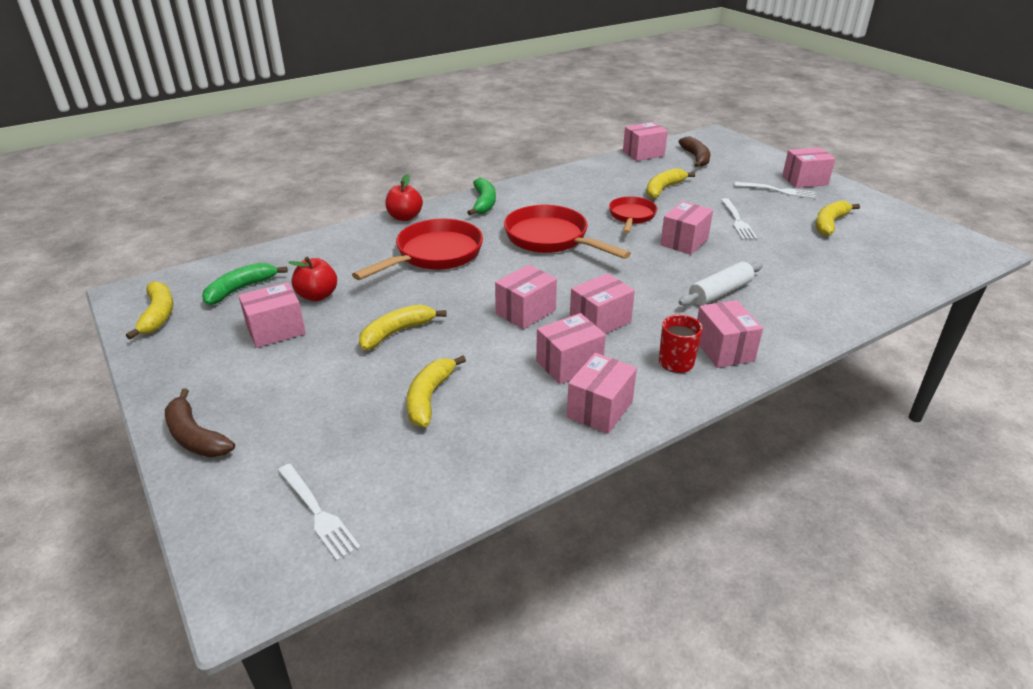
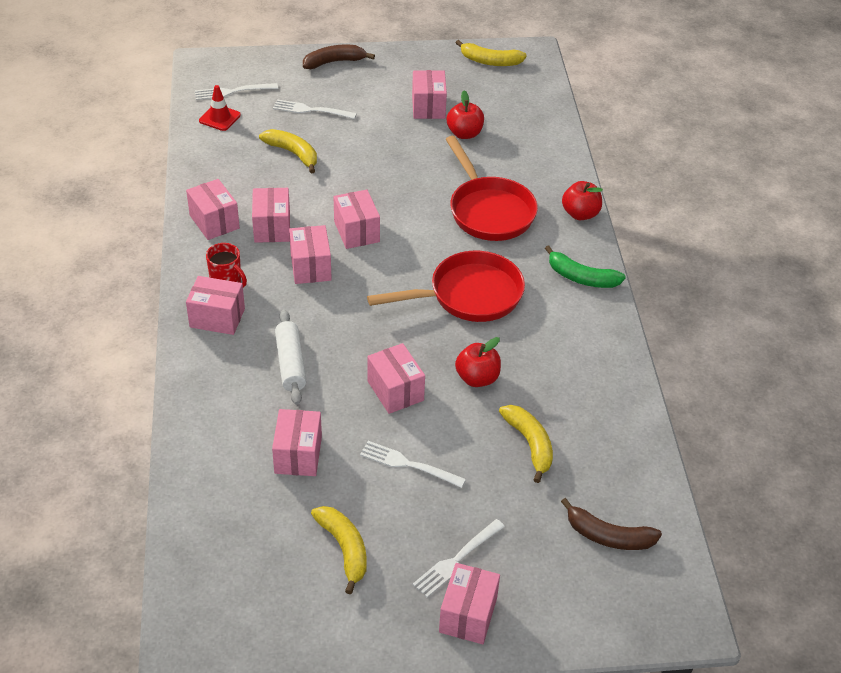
camera: 115 degrees right, 10 degrees up
green banana [202,262,288,305] -> none
yellow banana [359,305,447,350] -> none
red pan [609,196,657,233] -> red apple [455,337,501,387]
pink box [623,122,668,161] -> pink box moved to [272,409,322,476]
none -> red traffic cone [199,85,241,131]
none -> white fork [273,99,357,119]

